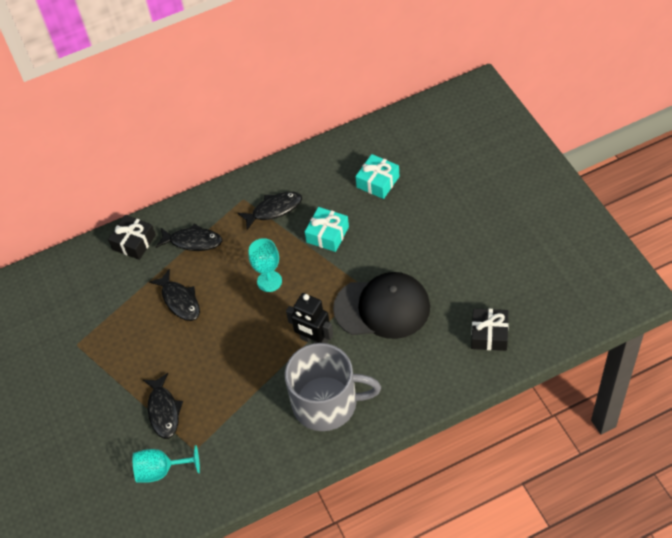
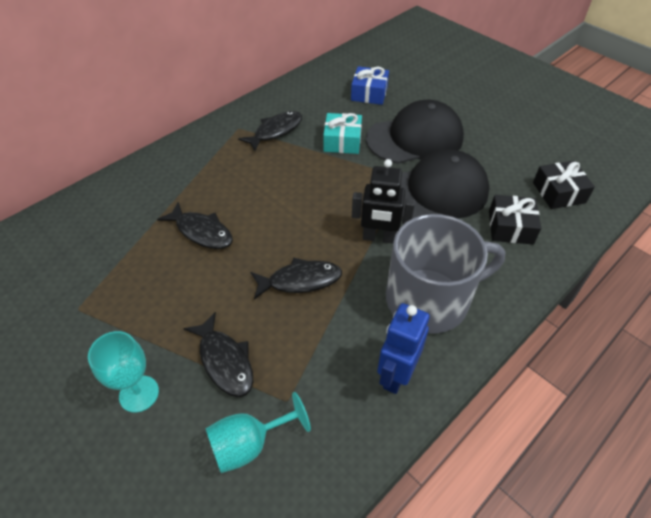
camera: 25 degrees left, 5 degrees down
black gift [108,215,156,260] -> black gift moved to [489,195,541,244]
black fish [156,224,222,251] -> black fish moved to [251,258,342,300]
turquoise goblet [249,238,282,292] -> turquoise goblet moved to [88,331,159,413]
turquoise gift [355,154,400,199] -> blue gift [351,66,389,105]
none -> black cap [366,100,464,164]
none -> blue robot [377,303,430,394]

